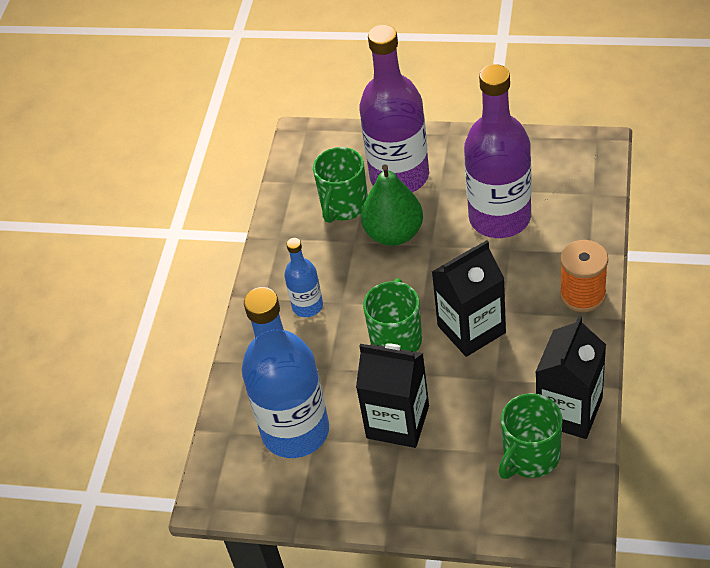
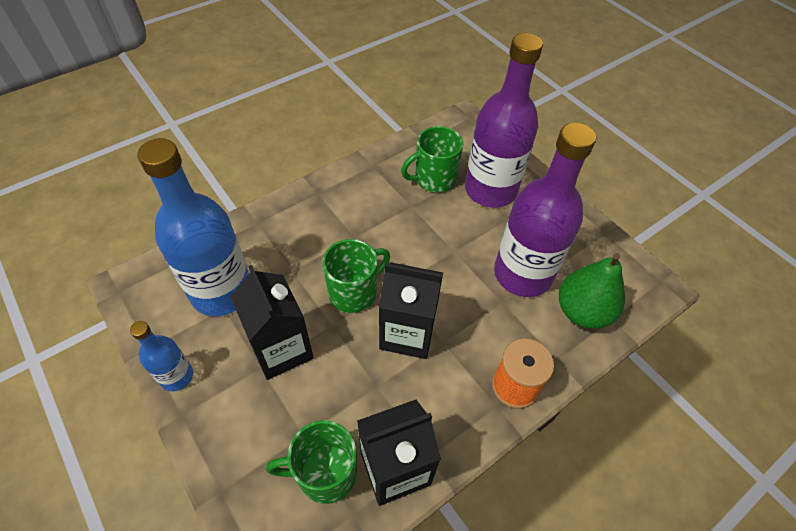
camera: 35 degrees right, 5 degrees up
blue bottle [284,238,323,317] -> blue bottle moved to [130,321,193,391]
green pear [361,164,423,246] -> green pear moved to [559,253,625,329]

